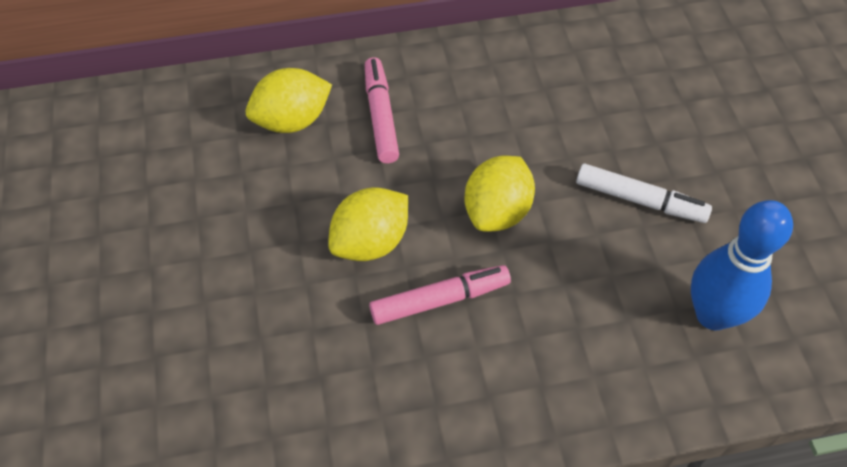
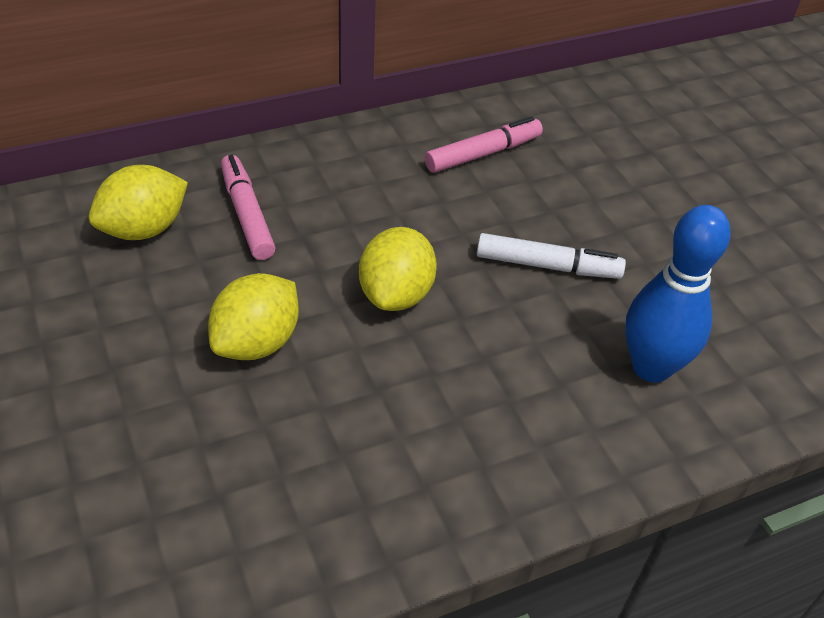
camera: 15 degrees left, 10 degrees down
pink marker [369,265,511,325] -> pink marker moved to [425,117,543,173]

